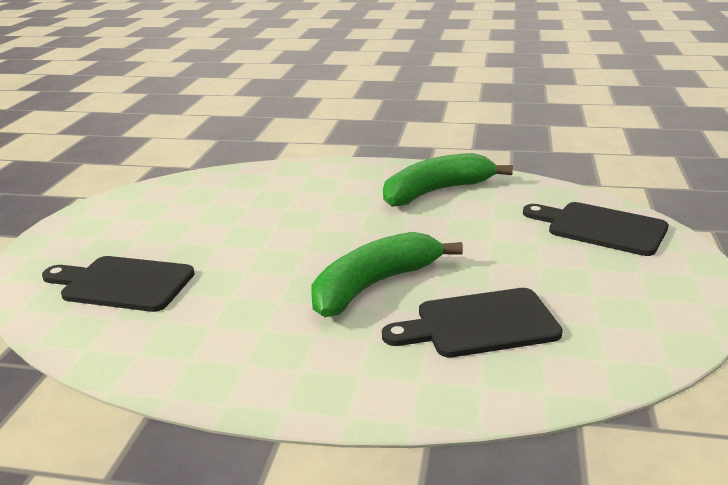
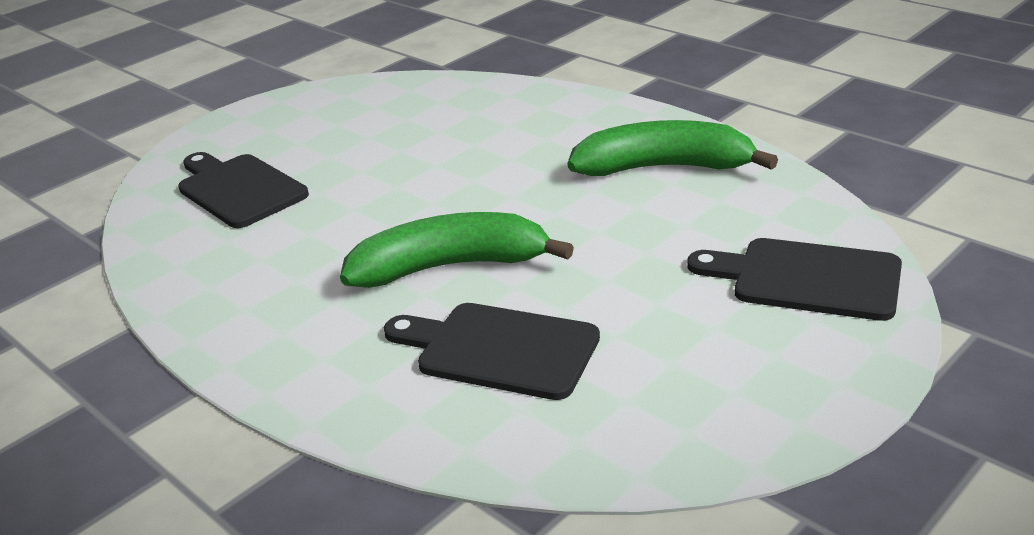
camera: 35 degrees right, 5 degrees up
black cutting board [523,202,669,256] -> black cutting board turned 45 degrees counterclockwise [687,238,902,321]

